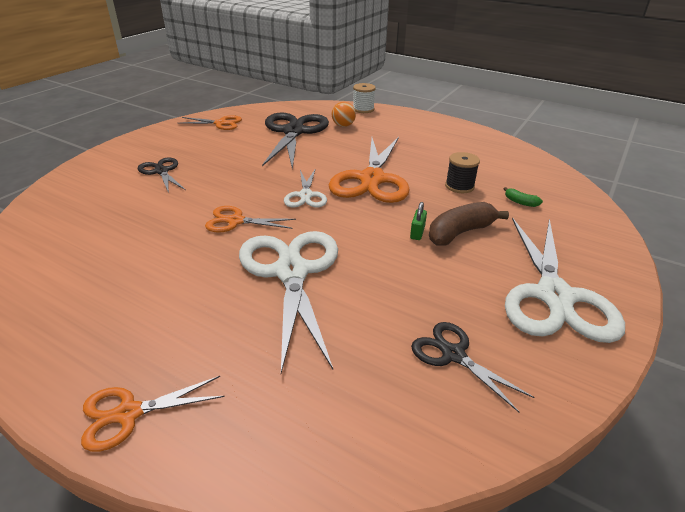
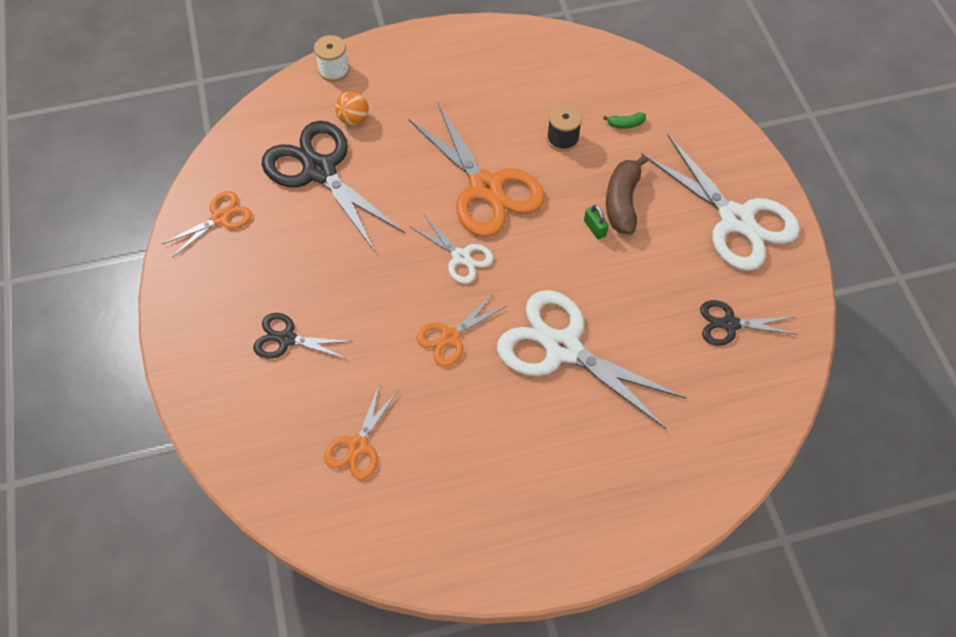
camera: 45 degrees left, 25 degrees up
orange scissors [81,376,225,452] -> orange scissors moved to [324,383,399,480]

